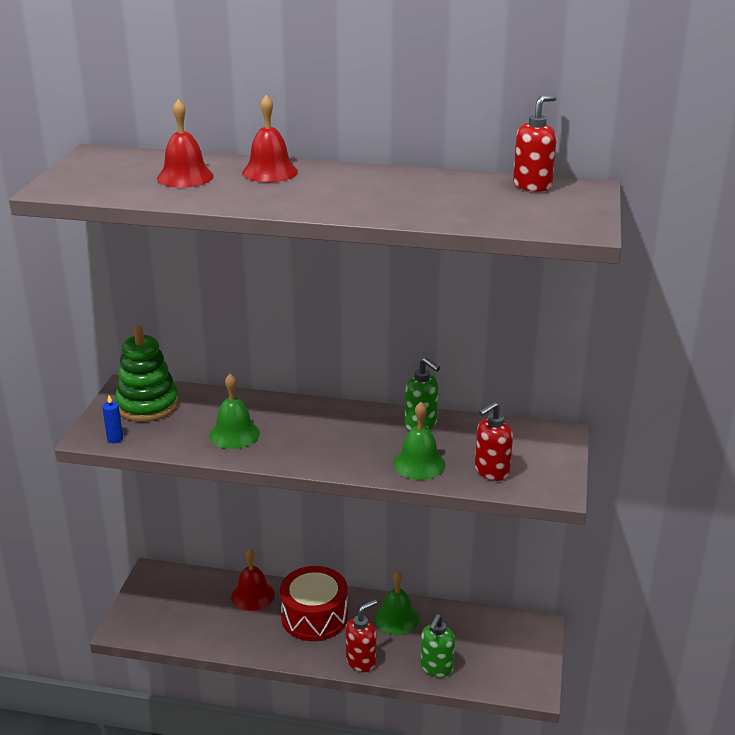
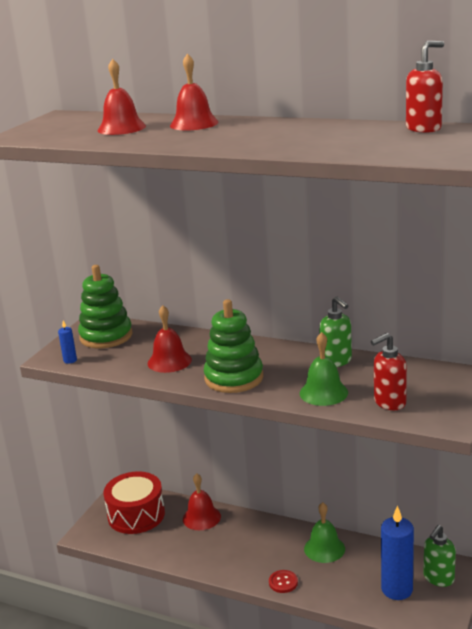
camera: 15 degrees right, 5 degrees down
green bell [209,374,260,449] -> red bell [148,305,192,373]
red drum [280,566,348,641] -> red drum moved to [103,471,165,534]
red soap dispenser [345,599,377,672] -> red button [269,570,298,593]
green soap dispenser [420,614,455,677] -> green soap dispenser moved to [423,525,456,587]
none -> green stacking toy [204,299,263,393]
none -> blue candle [381,505,414,600]

